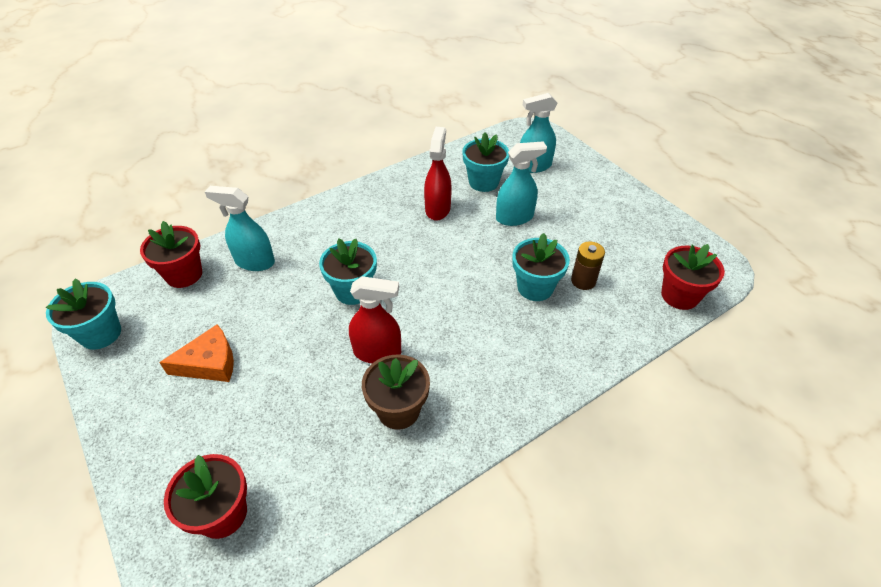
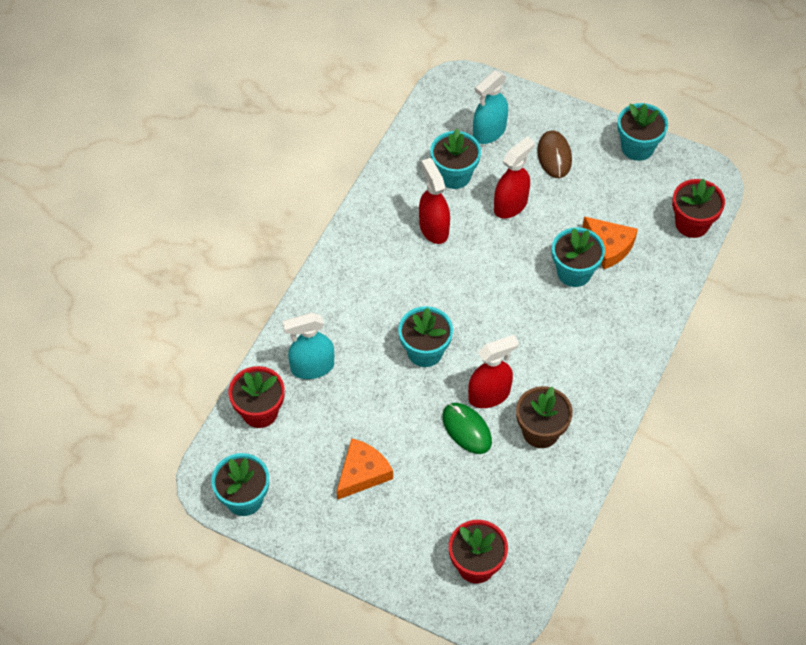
camera: 30 degrees left, 10 degrees up
turquoise spray bottle [496,142,547,226] -> red spray bottle [494,136,535,218]
brown battery [571,241,605,290] -> orange cheese [582,216,638,269]
none -> green mouse [442,403,492,454]
none -> brown mouse [537,130,572,178]
none -> turquoise flower pot [617,103,668,161]

